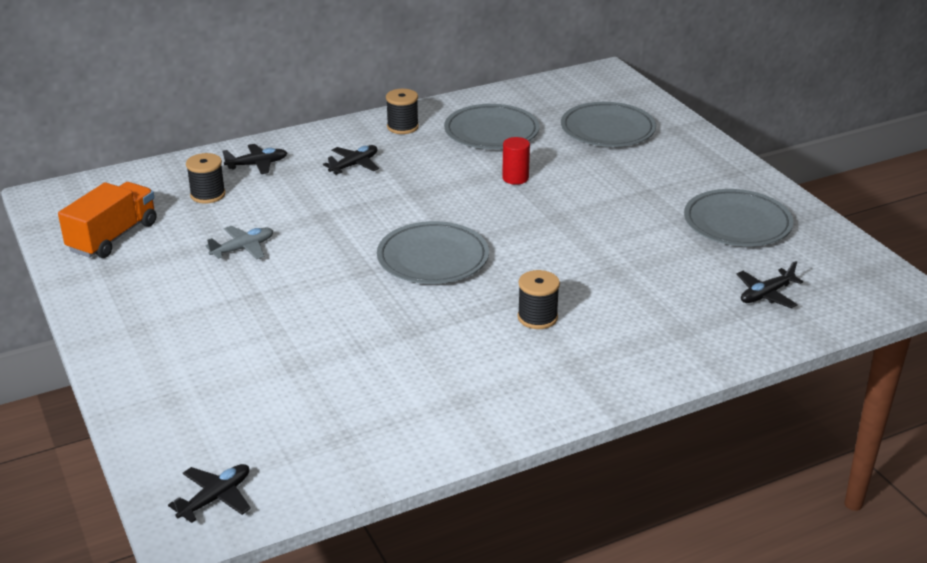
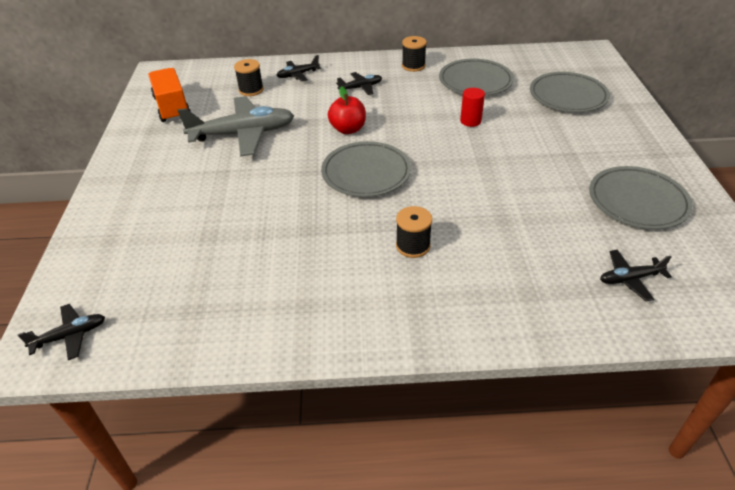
camera: 25 degrees right, 10 degrees up
orange truck [58,182,156,258] -> orange truck turned 75 degrees counterclockwise [148,68,191,122]
grey plane [205,226,273,259] -> grey plane [178,96,294,156], size x2.06
black plane [222,144,287,174] -> black plane turned 150 degrees clockwise [276,55,321,82]
none -> red apple [328,86,366,134]

